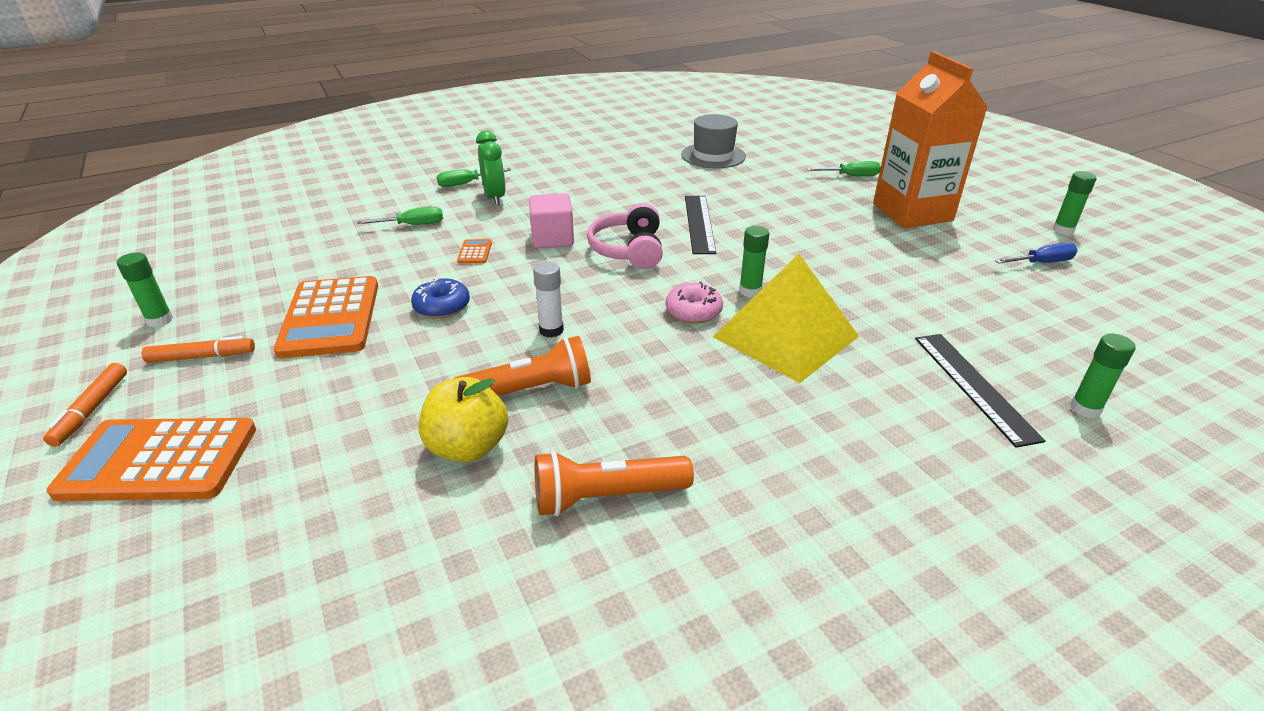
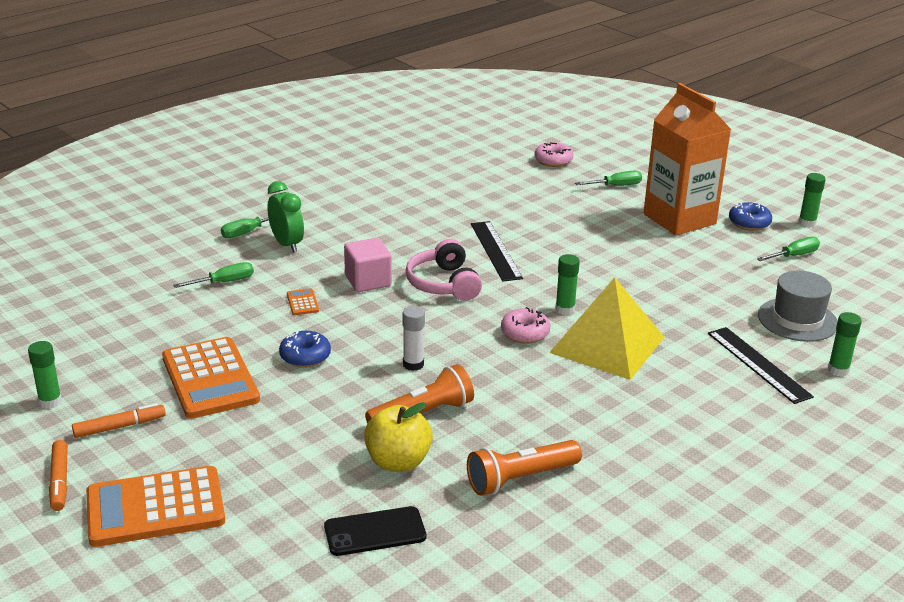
camera: 15 degrees left, 5 degrees down
grey hat [681,114,746,168] -> grey hat moved to [758,271,838,342]
blue screwdriver [995,243,1078,264] -> green screwdriver [757,237,820,261]
none -> black phone [324,506,426,556]
none -> pink donut [534,142,573,167]
none -> blue donut [729,202,772,231]

